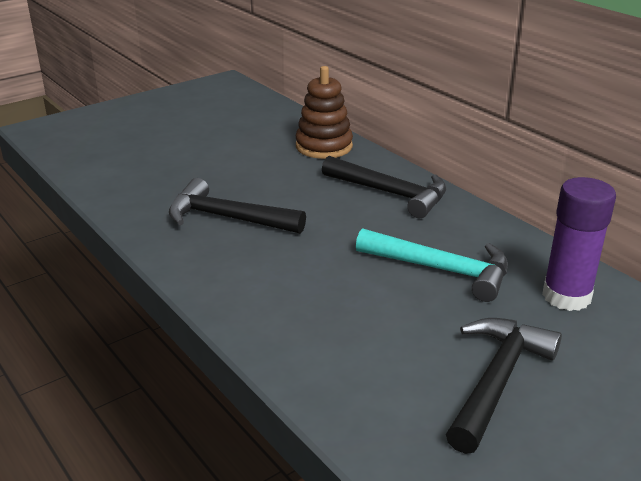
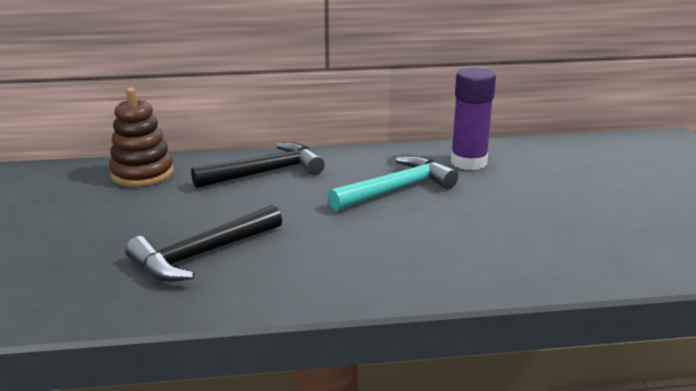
camera: 60 degrees left, 5 degrees down
black hammer [446,318,562,454] -> none

